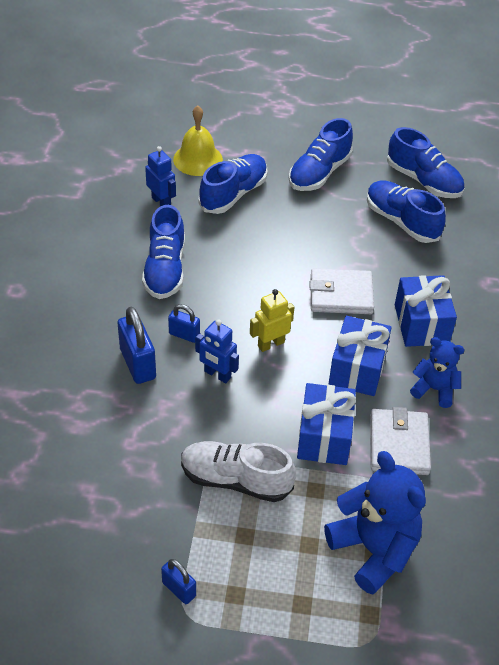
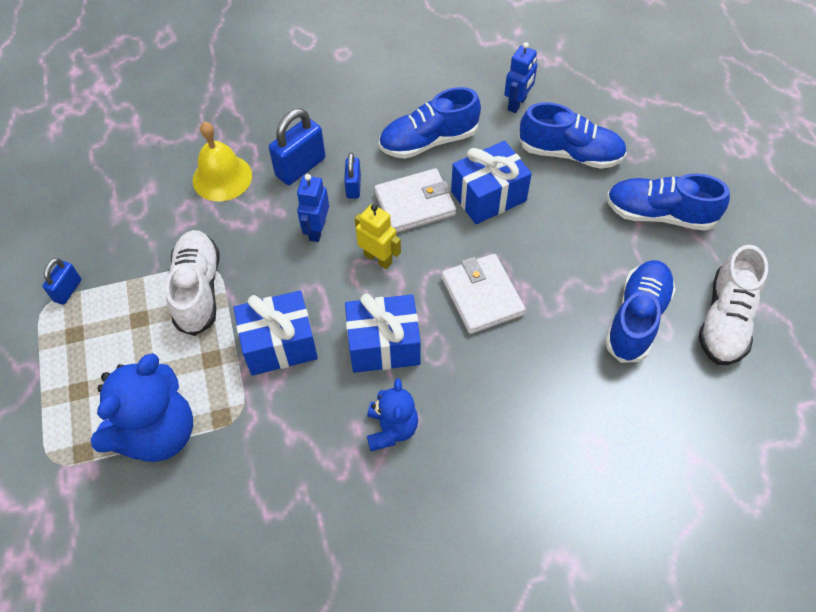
camera: 70 degrees right, 10 degrees up
yellow bell [173,106,223,176] -> yellow bell moved to [193,122,252,201]
white wallet [370,407,431,475] -> white wallet moved to [374,168,456,233]
blue shoe [387,127,464,198] -> white shoe [698,245,768,365]
blue gift [395,275,457,347] -> blue gift moved to [451,141,532,224]

